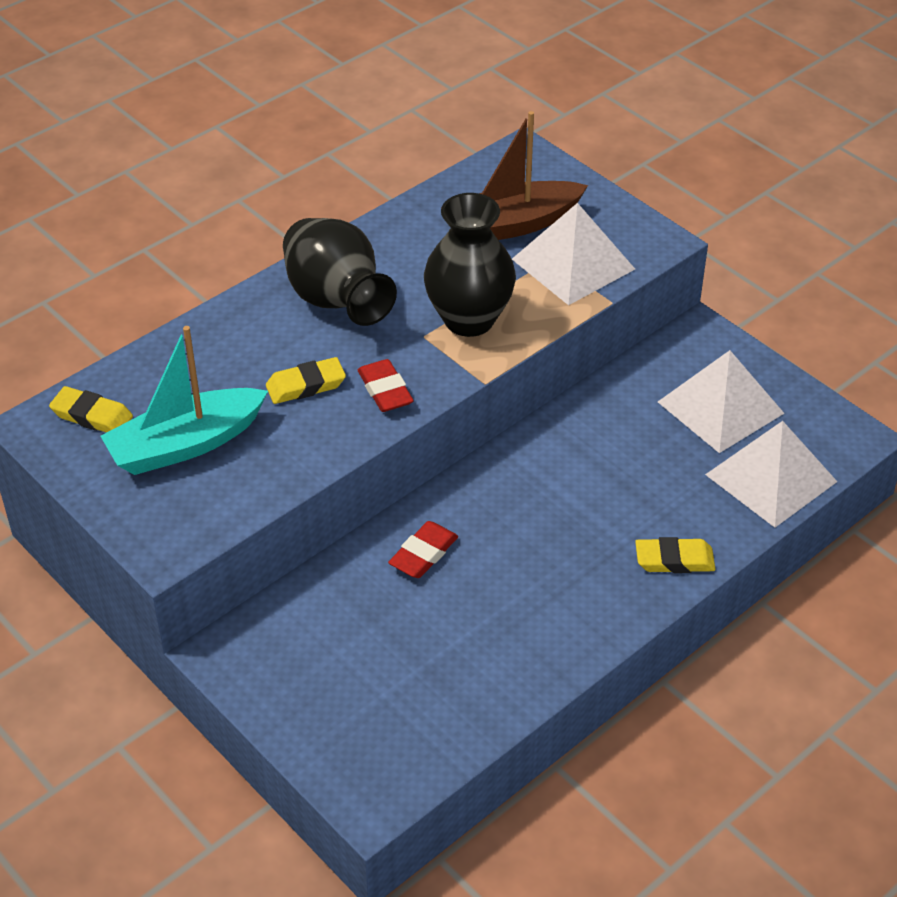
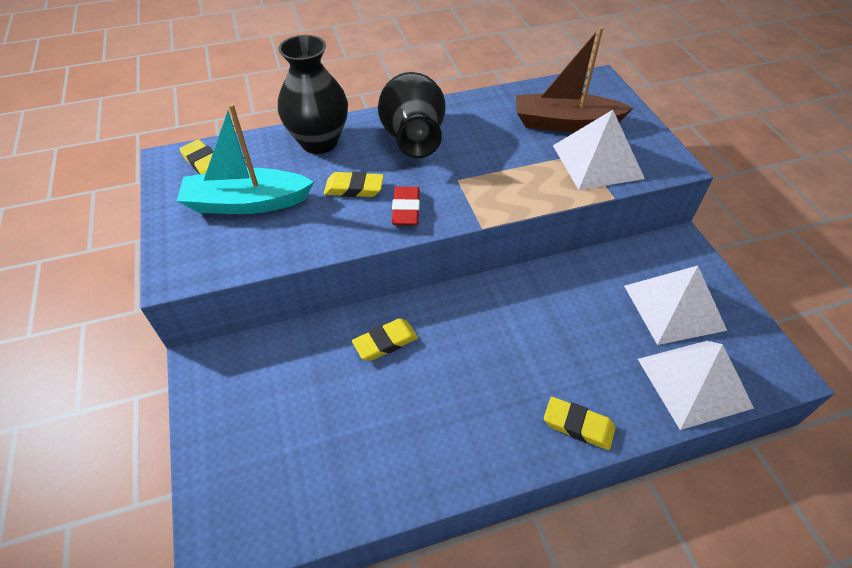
camera: 25 degrees right, 5 degrees up
red eraser [388,521,458,578] -> yellow eraser [352,318,418,361]
black vase [424,193,516,337] -> black vase moved to [278,35,348,154]

